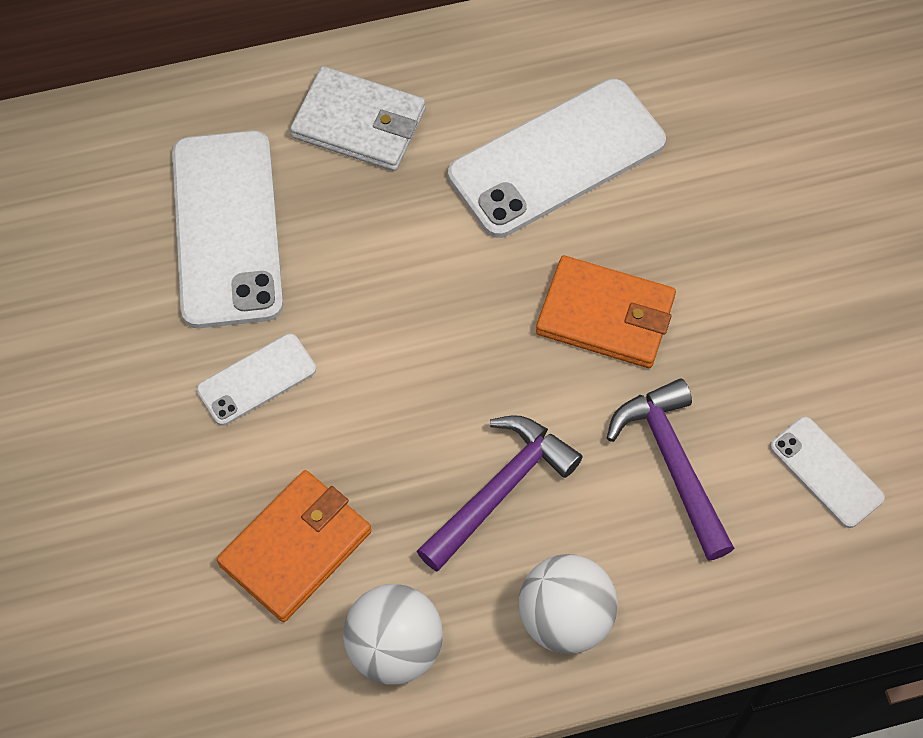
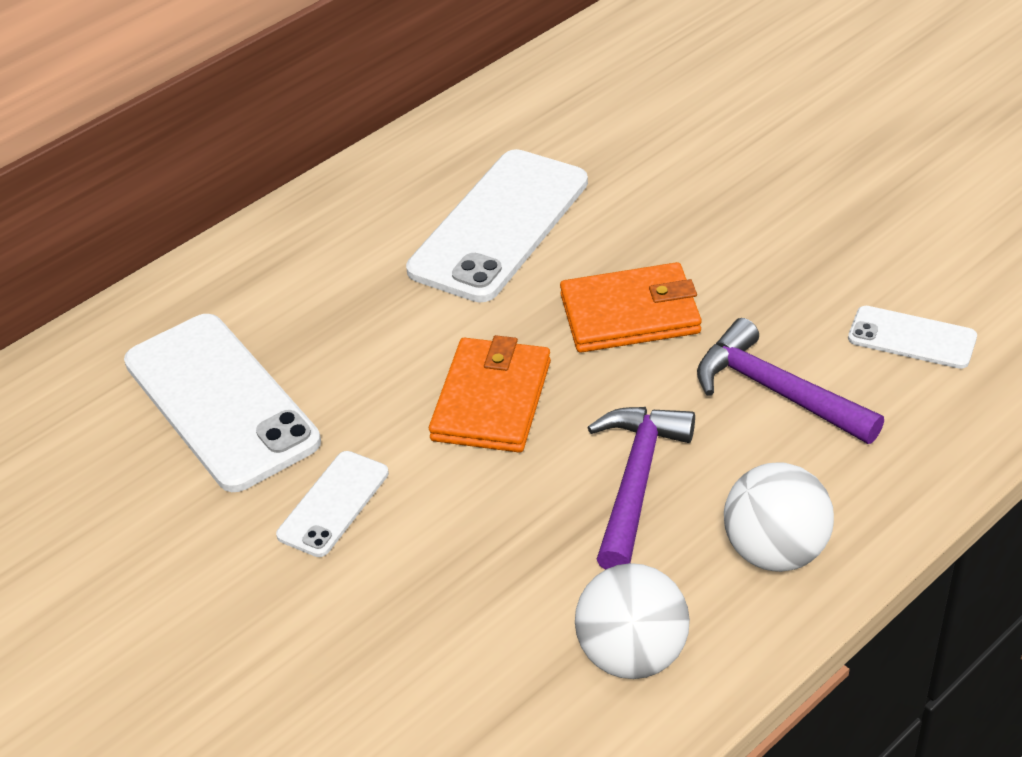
camera: 25 degrees left, 20 degrees down
orange wallet [217,470,371,622] -> orange wallet moved to [429,335,551,453]
white wallet [290,66,426,171] -> none

